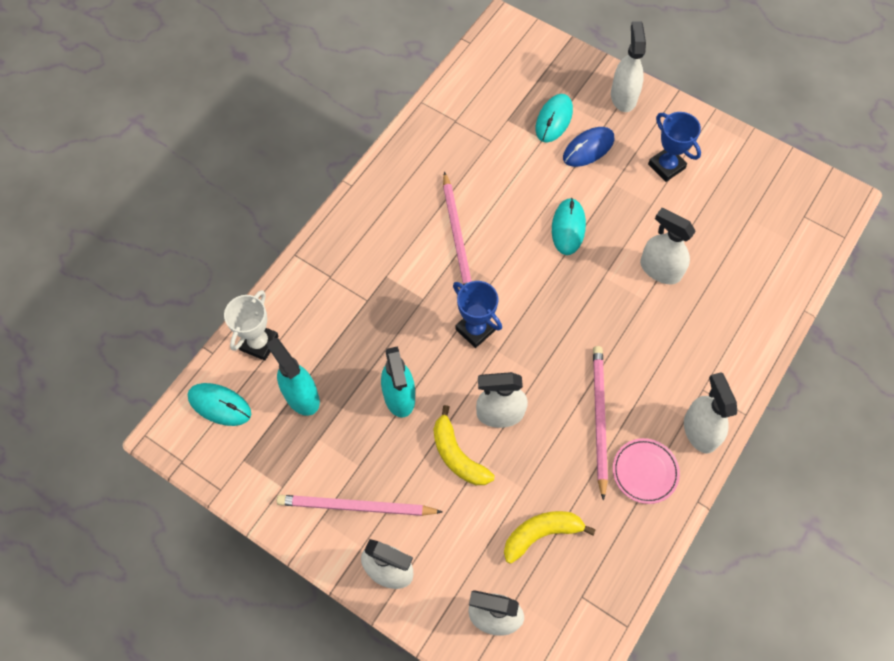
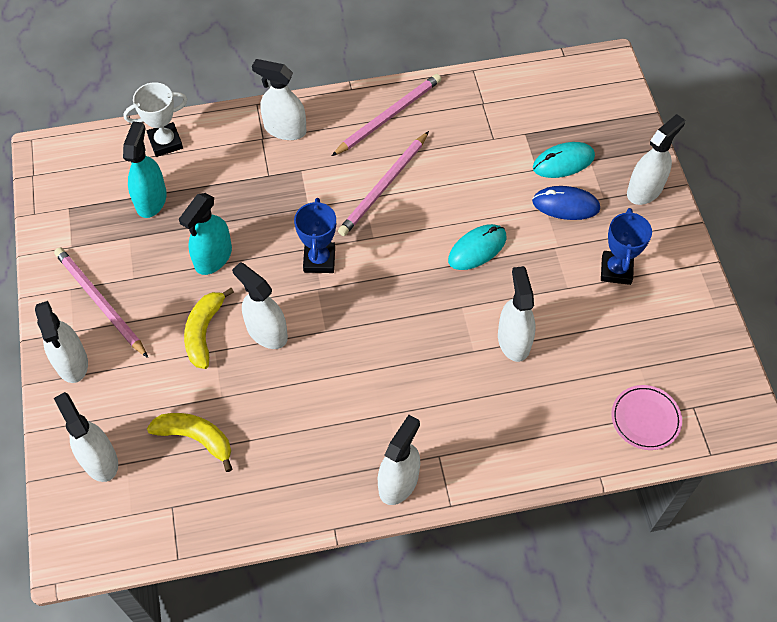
camera: 45 degrees right, 5 degrees down
turquoise mouse [188,383,251,426] -> none
pink pencil [593,346,608,501] -> pink pencil moved to [332,74,441,156]
pink plate [613,438,680,504] -> pink plate moved to [611,385,682,450]
none -> white spray bottle [252,59,306,140]

